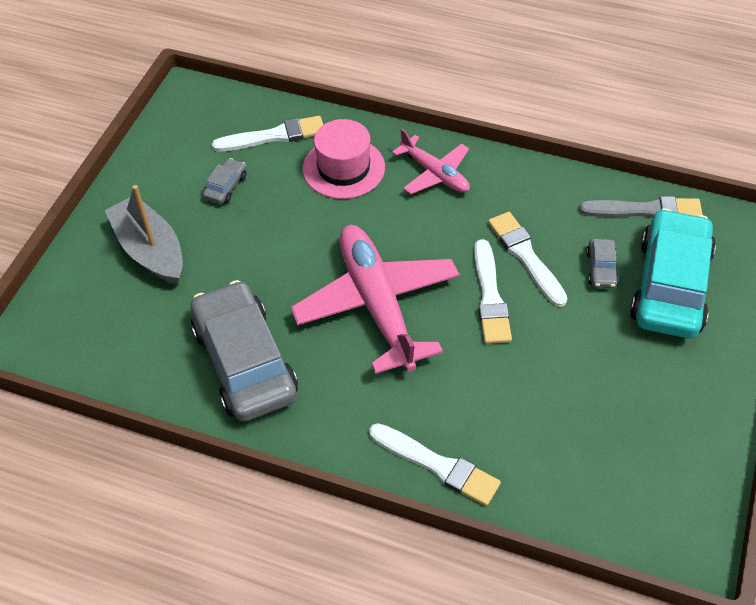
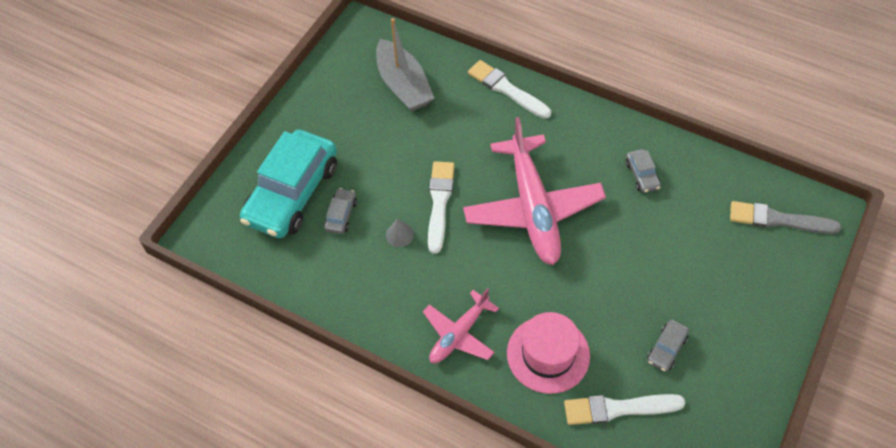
camera: 170 degrees left, 5 degrees up
grey boat [105,185,183,285] -> grey boat moved to [376,18,434,112]
grey car [191,280,298,422] -> grey car [625,149,661,193], size x0.41
pink plane [392,129,470,194] -> pink plane turned 105 degrees counterclockwise [423,288,499,363]
white brush [488,212,568,307] -> grey cone [386,218,414,247]
grey brush [579,196,703,218] -> grey brush moved to [730,201,841,234]

